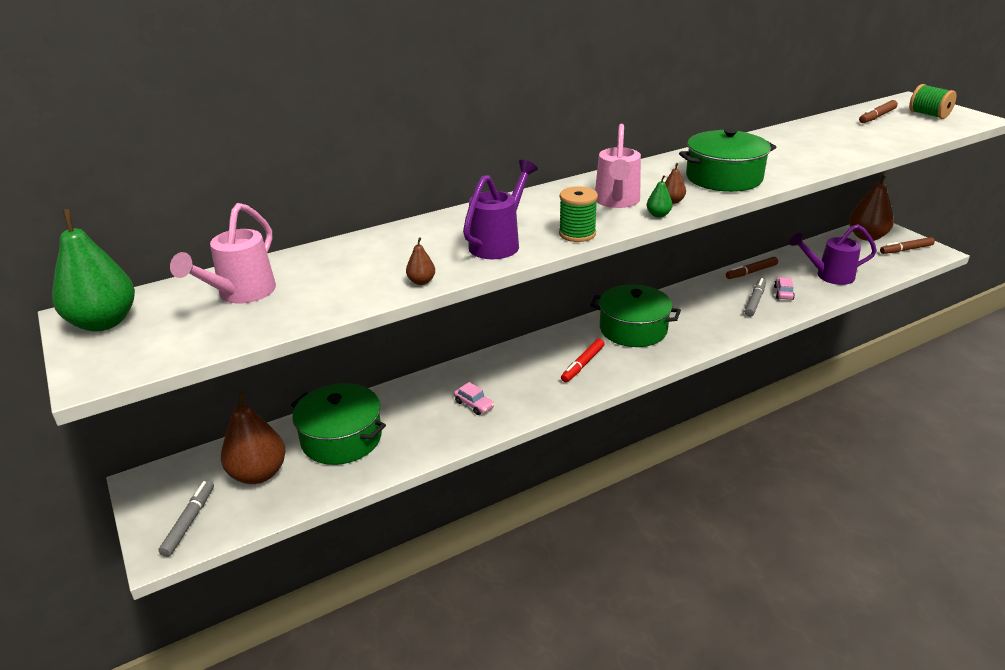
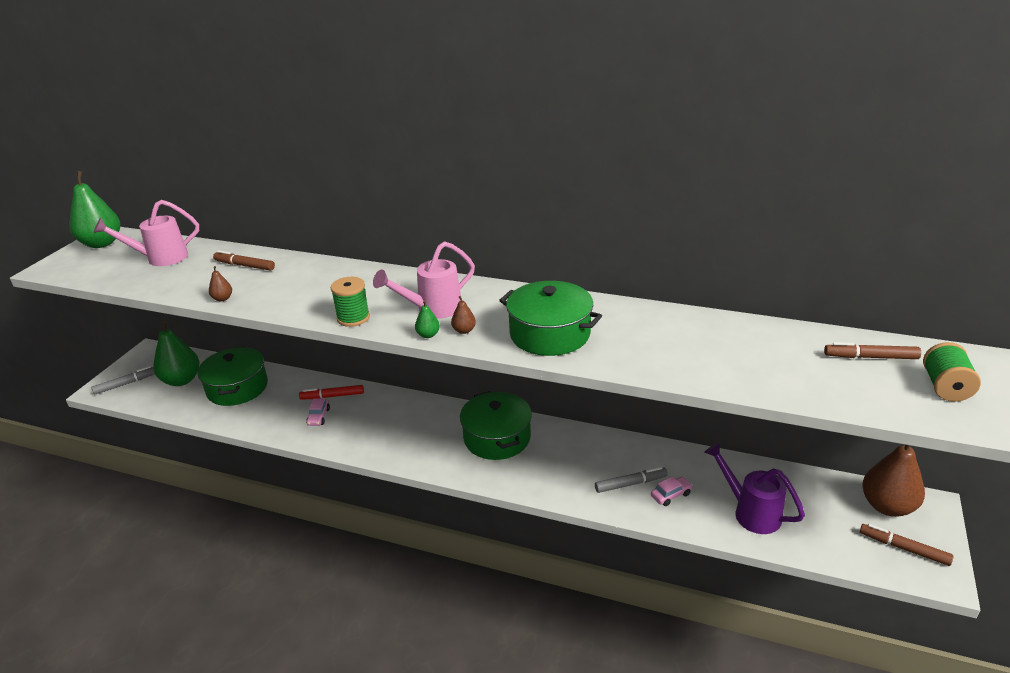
camera: 50 degrees right, 0 degrees up
brown pear [221,391,286,484] -> green pear [153,321,199,386]
purple watering can [463,160,538,259] -> none
red marker [561,339,604,382] -> red marker moved to [299,385,364,400]
brown marker [726,257,778,279] -> brown marker moved to [213,250,275,271]

